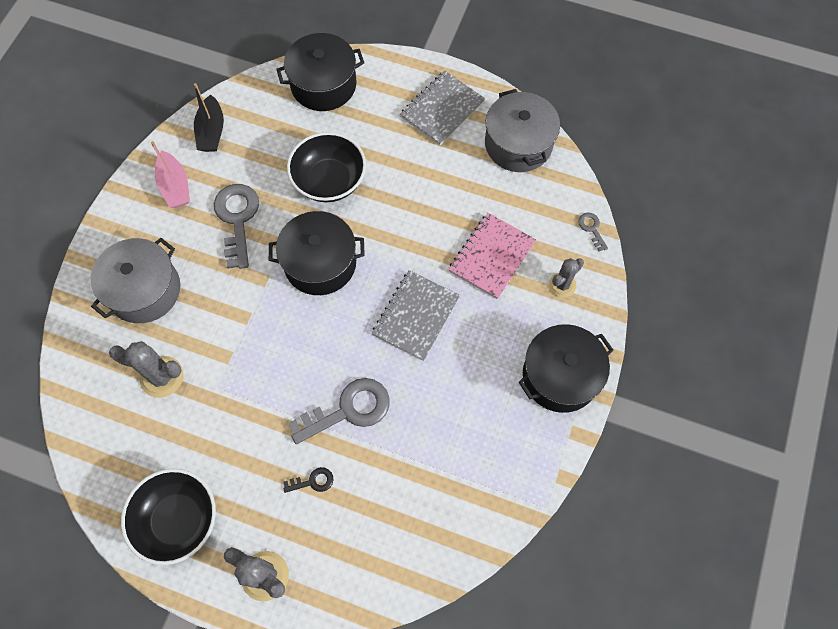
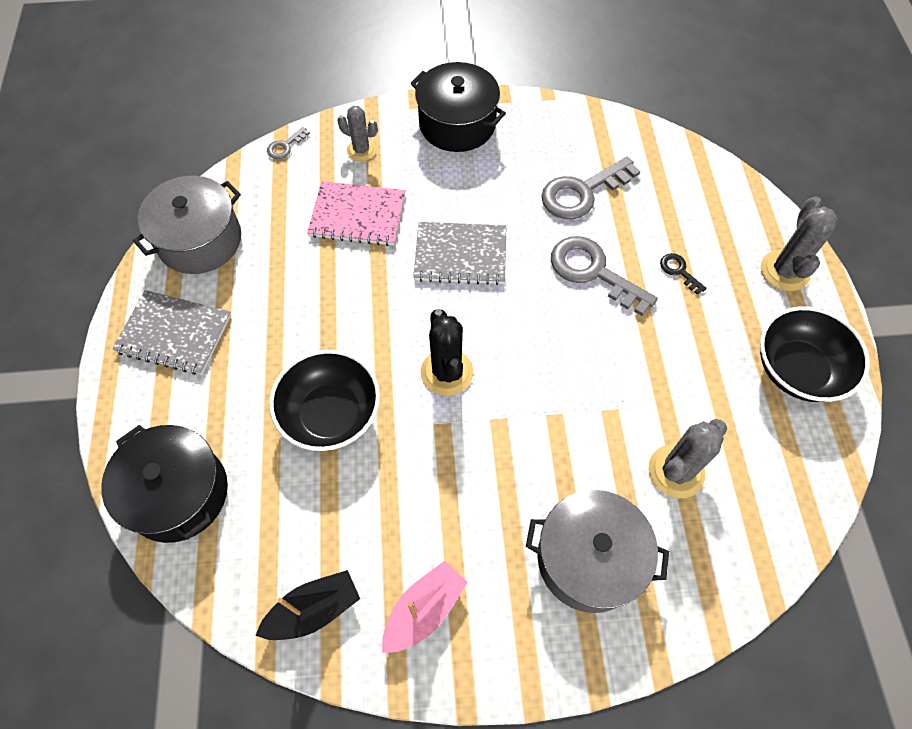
camera: 115 degrees left, 5 degrees down
grey cactus [109,341,184,398] -> grey cactus turned 60 degrees clockwise [648,419,727,499]
grey key [214,184,259,269] -> grey key moved to [542,157,640,219]
black pot [269,211,365,295] -> black cactus [421,309,473,396]

